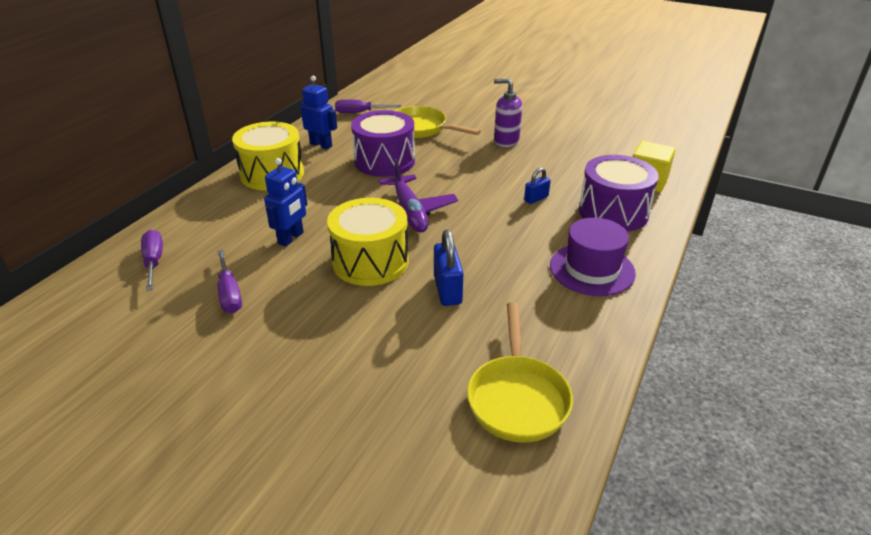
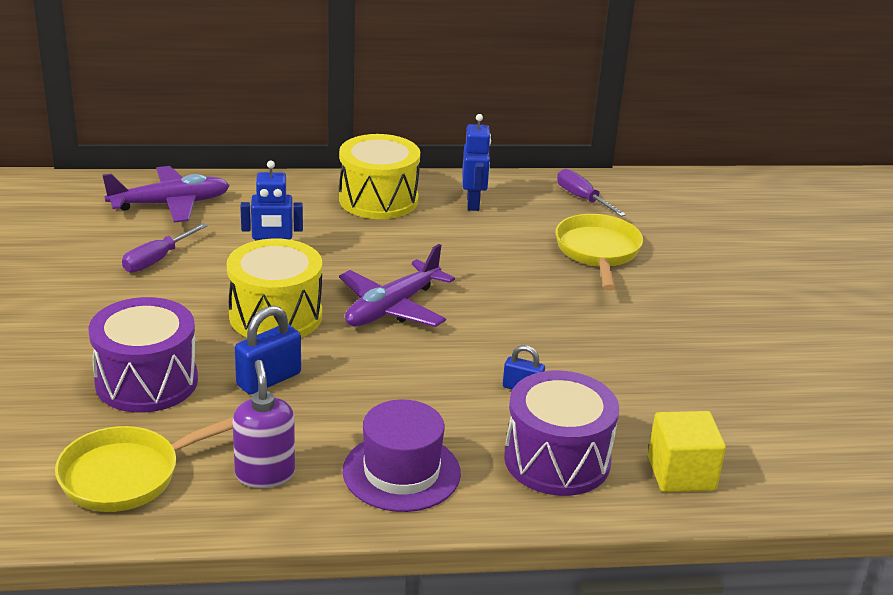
camera: 55 degrees right, 5 degrees down
purple screwdriver [141,230,163,291] -> purple plane [103,166,230,222]
purple drum [351,110,415,177] -> purple drum moved to [88,297,198,413]
purple soap dispenser [494,79,522,147] -> purple soap dispenser moved to [232,360,295,488]

